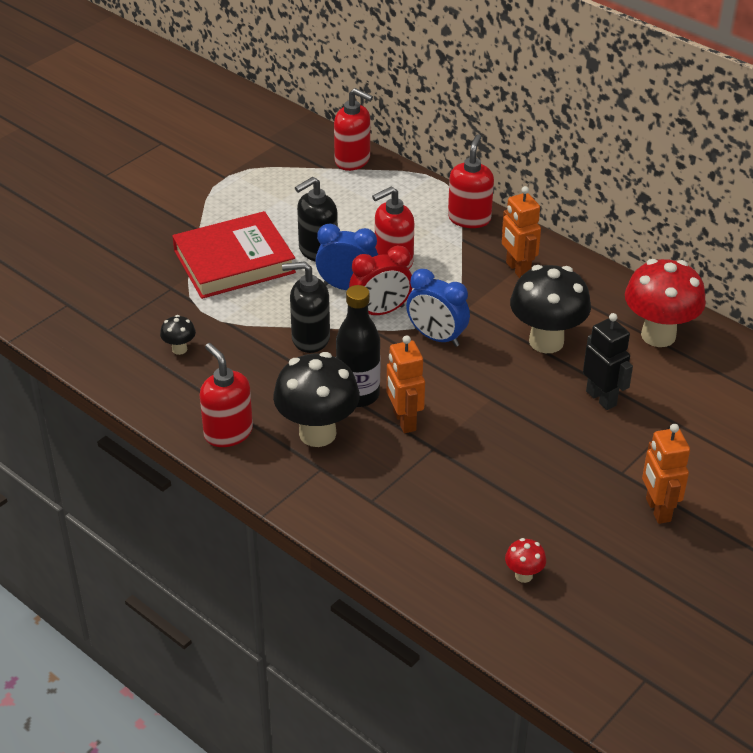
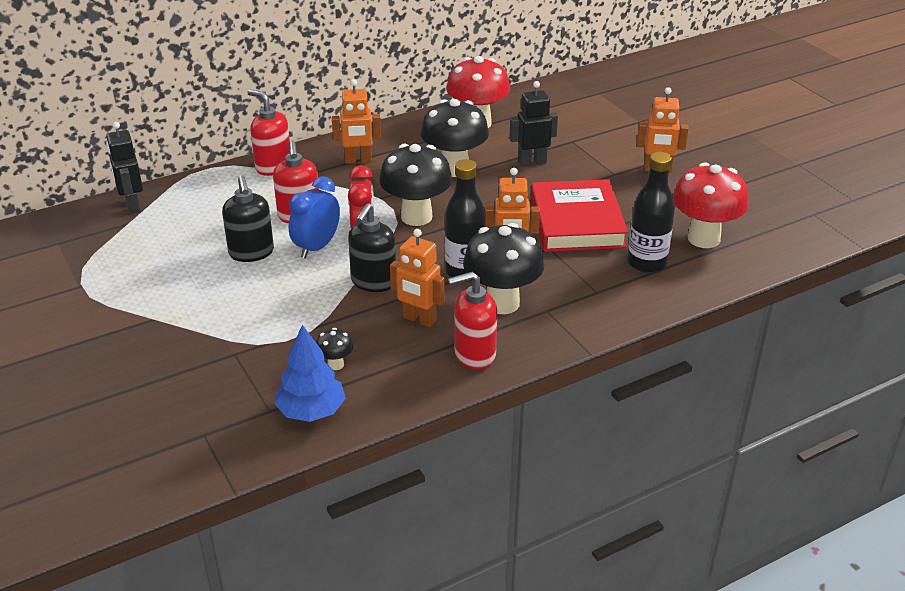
camera: 70 degrees left, 5 degrees down
red book [172,211,296,299] -> red book moved to [530,179,628,252]
red soap dispenser [334,88,373,171] -> black robot [106,122,143,214]
blue clock [406,269,470,347] -> black mushroom [379,144,452,226]
red mushroom [505,538,546,583] -> red mushroom [673,163,749,248], size x2.27
none -> blue tree [274,325,346,422]
none -> orange robot [390,229,445,327]
none -> black bottle [627,152,675,273]

